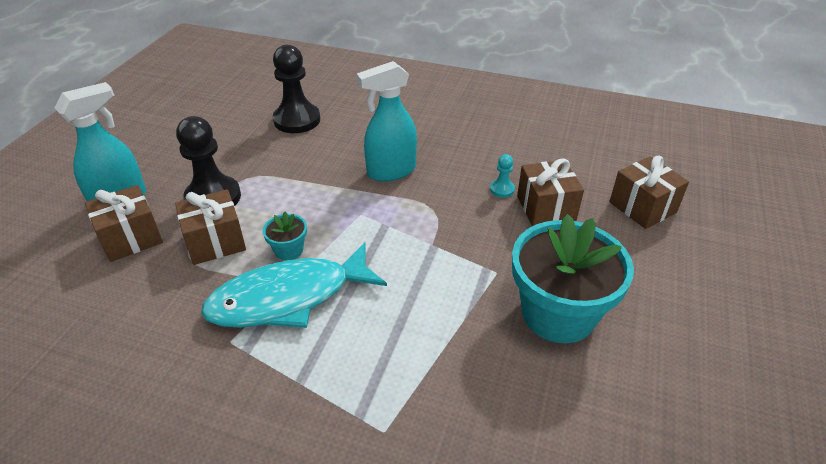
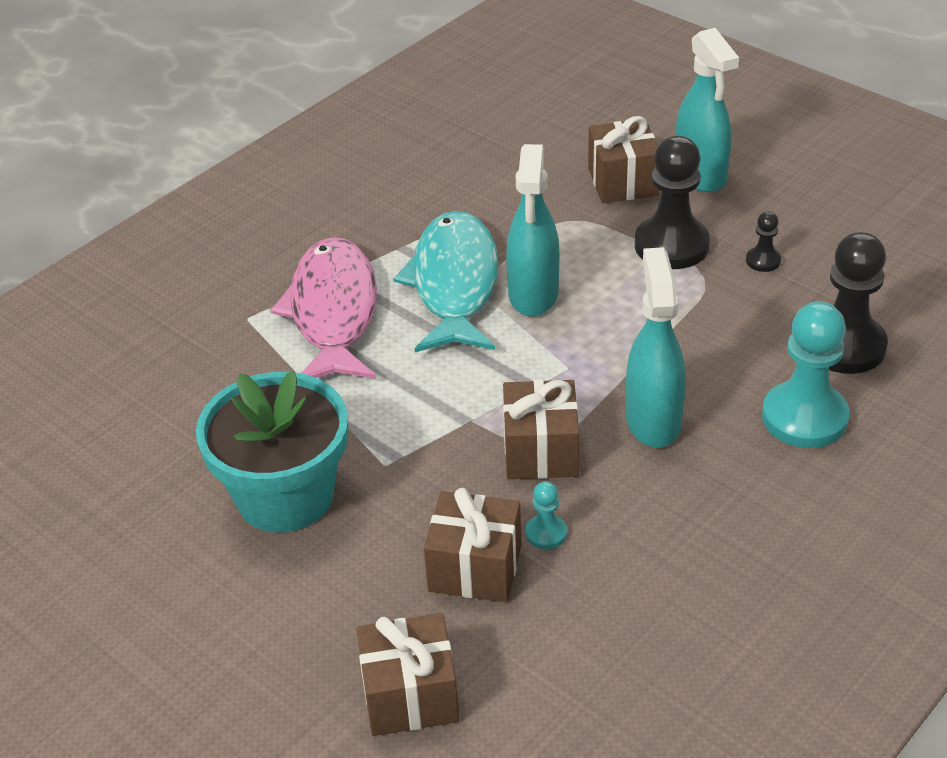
camera: 115 degrees right, 0 degrees up
brown gift [175,189,246,265] -> brown gift moved to [503,380,579,479]
turquoise flower pot [262,211,307,260] -> turquoise spray bottle [506,144,559,317]
none -> pink fish [270,237,377,379]
none -> black pawn [746,211,781,272]
none -> turquoise pawn [762,302,849,448]

